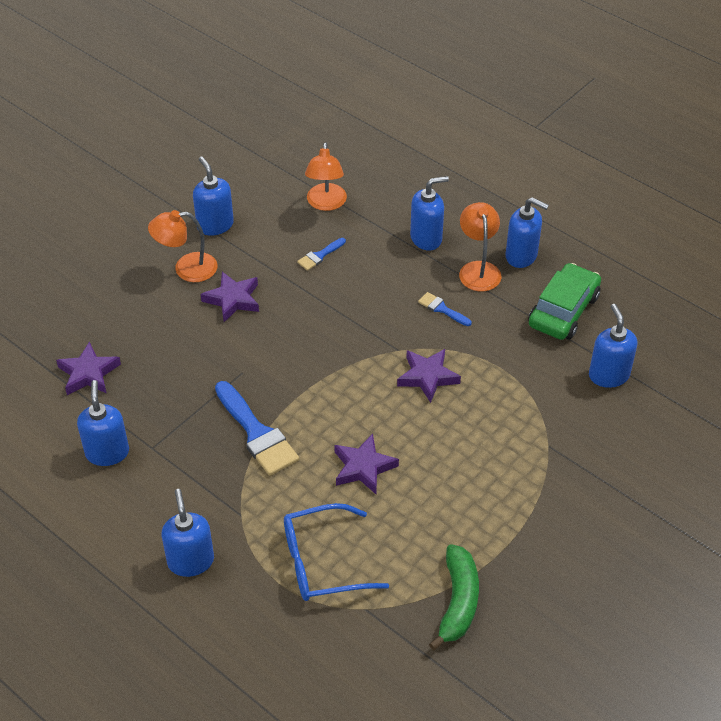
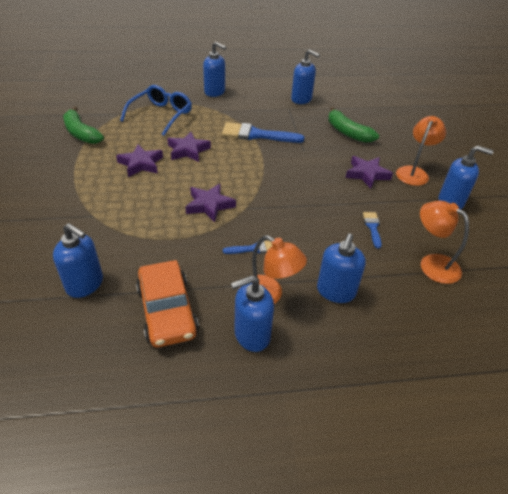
camera: 130 degrees right, 5 degrees down
purple star [56,341,121,395] -> purple star moved to [116,145,163,177]
green car [528,263,601,340] -> orange car [136,260,199,347]
none -> green banana [329,107,379,143]

